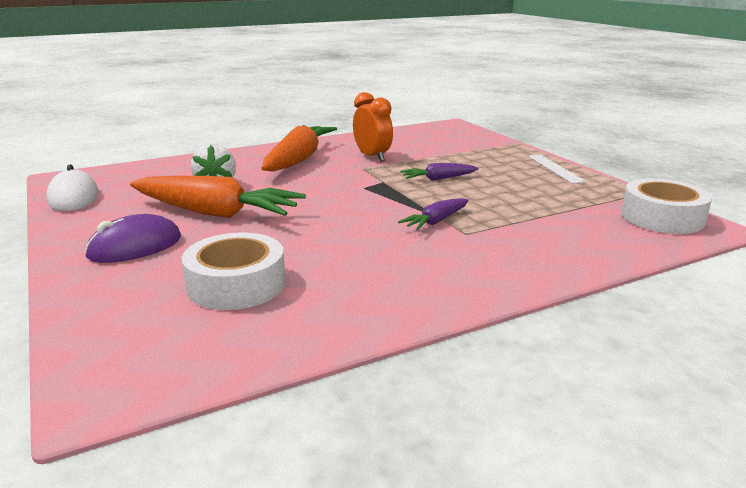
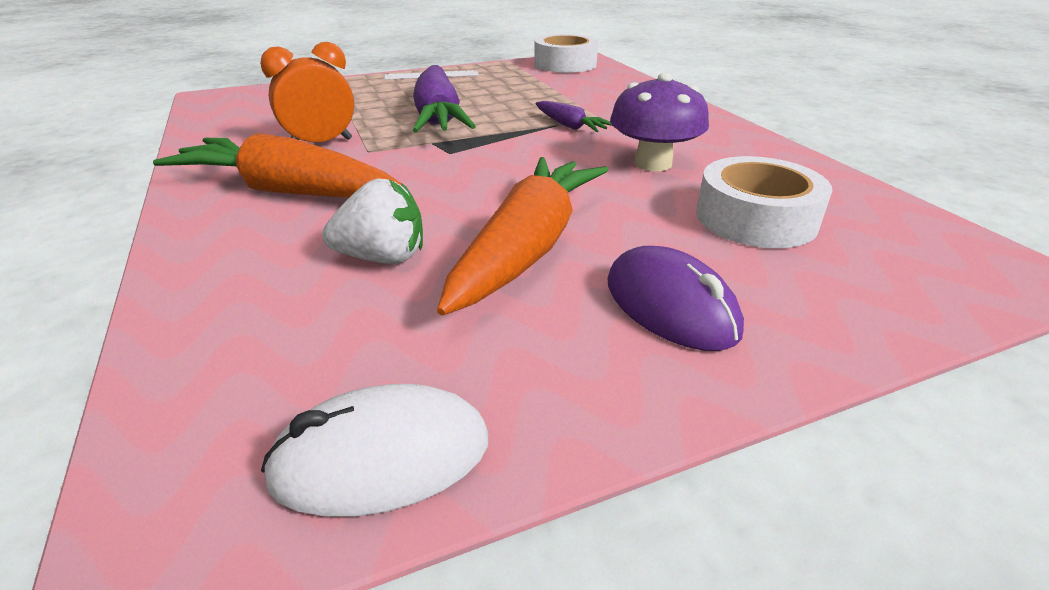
camera: 85 degrees left, 10 degrees up
purple carrot [400,163,479,181] -> purple carrot [413,65,476,133], size x2.04
none -> purple mushroom [610,73,709,171]

